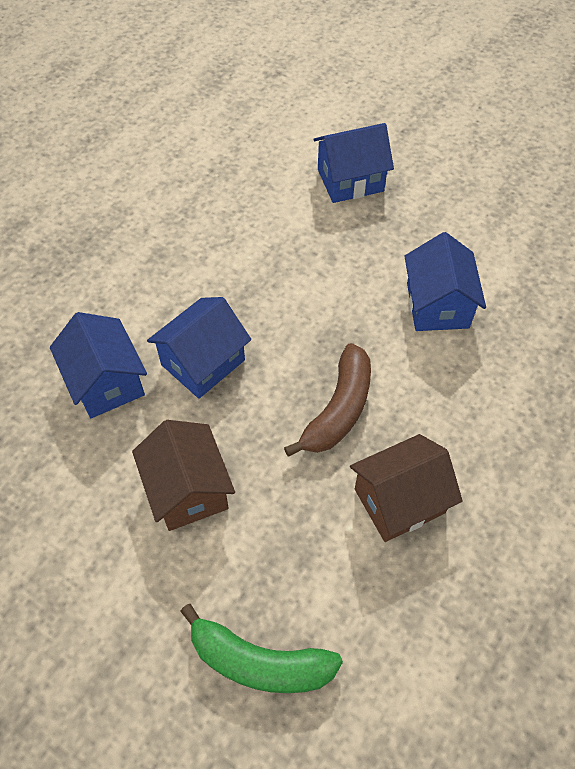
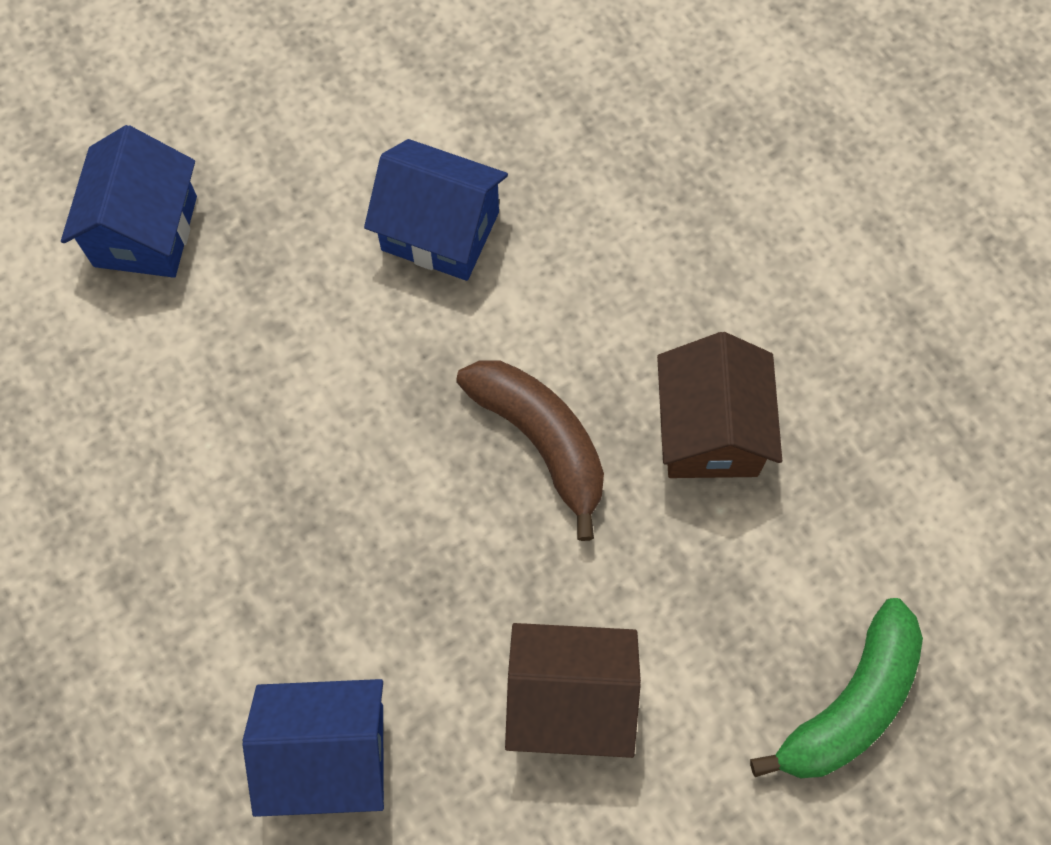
camera: 65 degrees left, 10 degrees up
blue house [147,297,251,399] -> none

